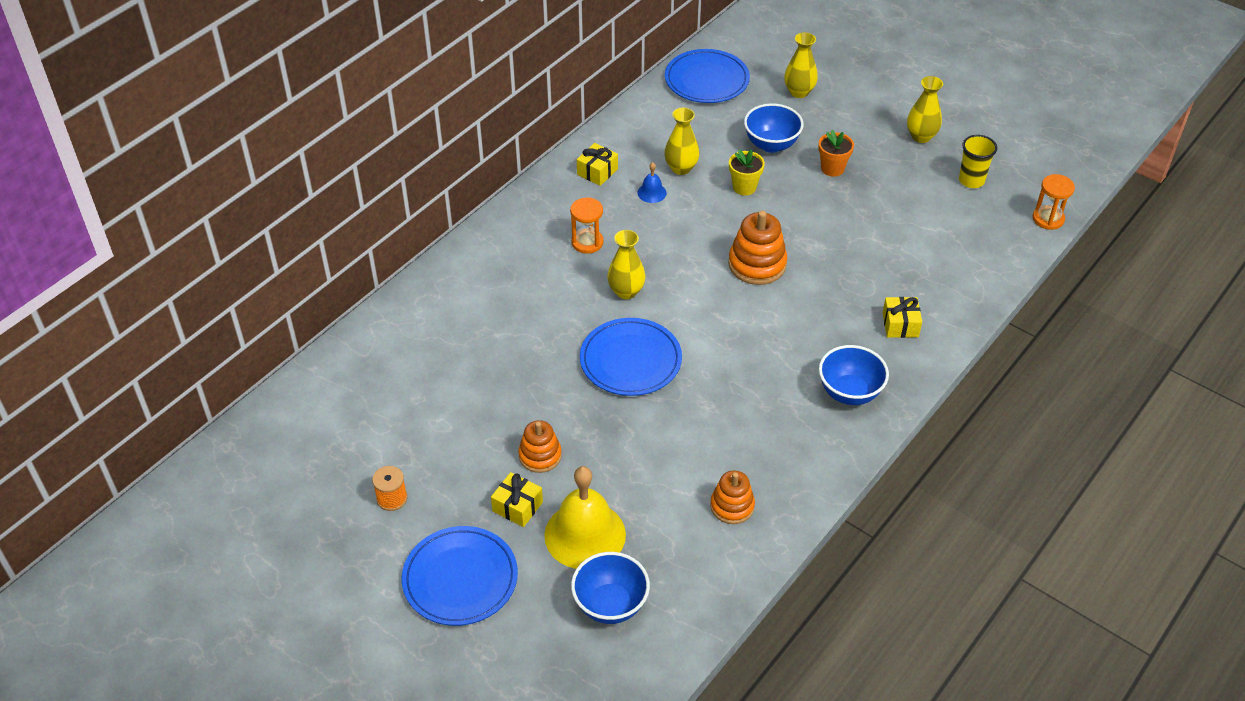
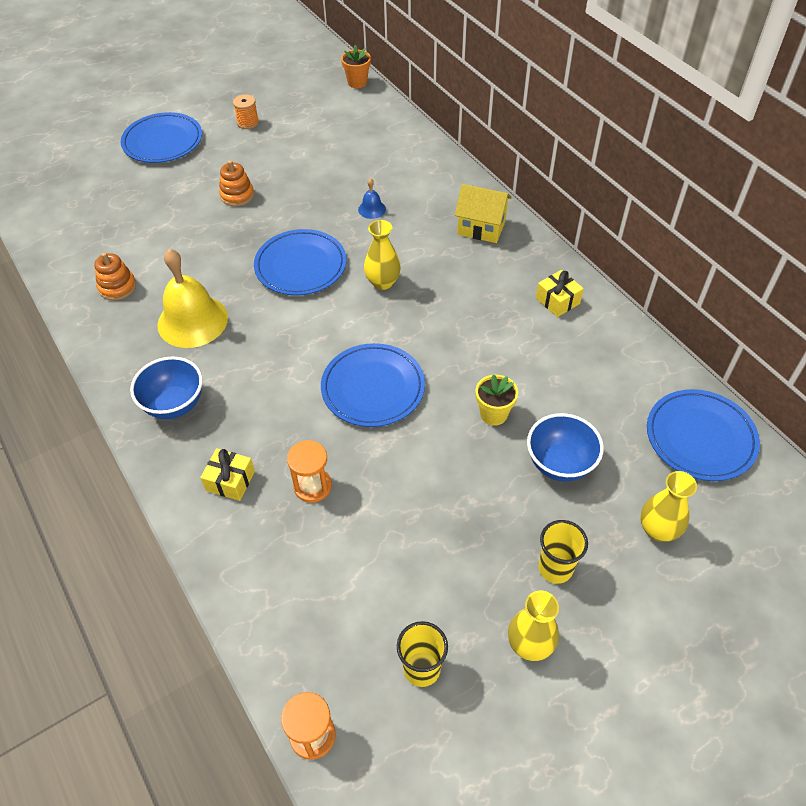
camera: 110 degrees right, 5 degrees up
yellow gift [491,472,543,527] -> none
yellow bell [544,466,626,569] -> yellow bell moved to [157,249,228,348]
orange hourglass [570,197,604,254] -> orange hourglass moved to [287,440,332,503]
blue bowl [571,552,650,624] -> none
blue bell [637,162,667,203] -> blue bell moved to [358,178,386,219]
yellow vase [664,108,700,175] -> none
orange stacking toy [728,211,787,285] -> blue plate [321,343,425,427]
orange flower pot [818,130,854,177] -> orange flower pot moved to [341,45,371,88]
none -> yellow house [455,184,512,243]
none -> yellow cup [538,520,588,584]

